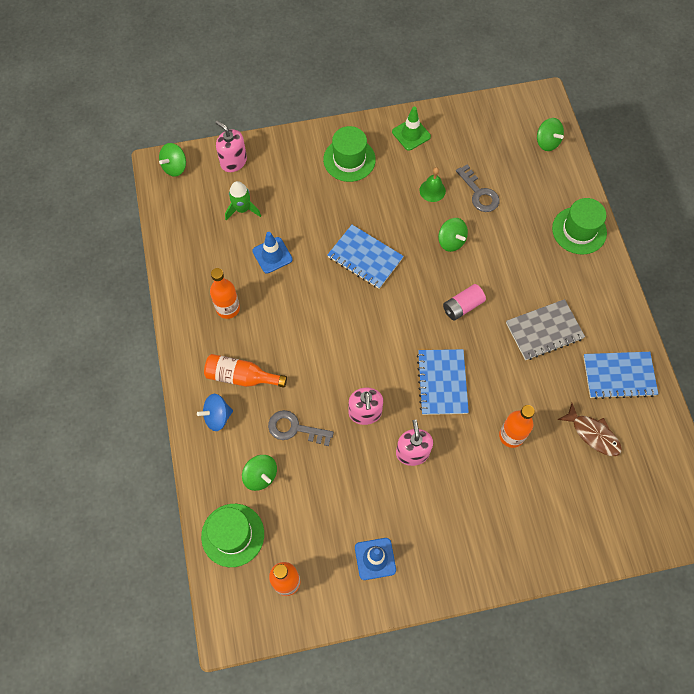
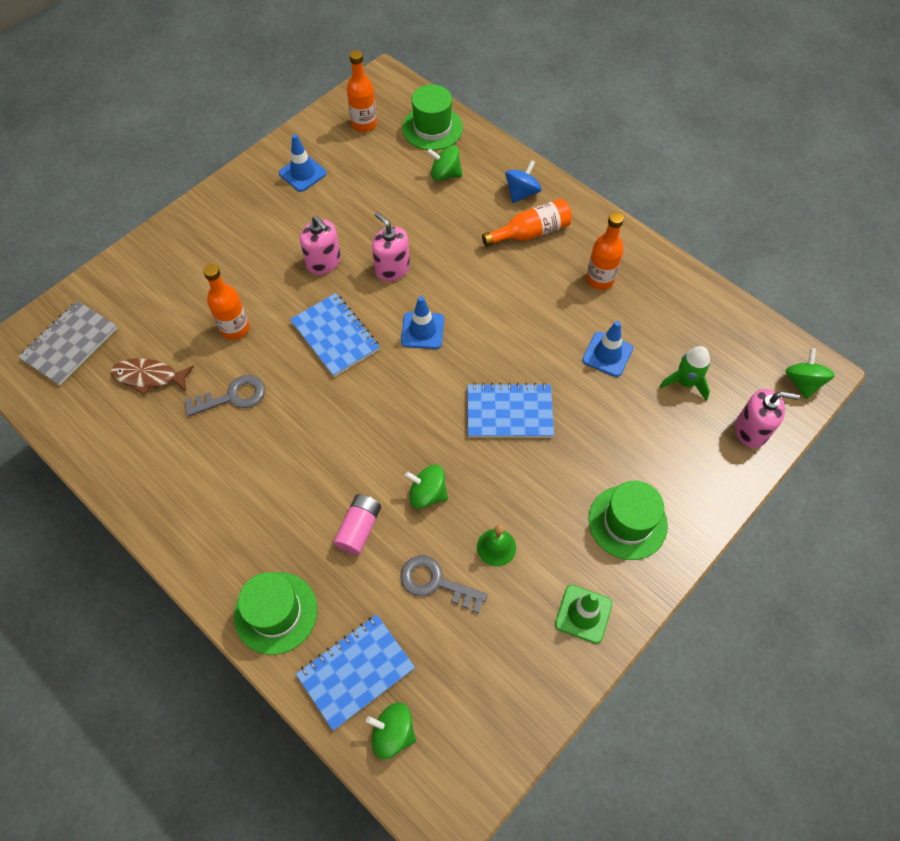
camera: 145 degrees right, 5 degrees down
grey key [268,410,334,446] -> grey key moved to [184,375,265,417]
pink battery [443,284,486,321] -> pink battery moved to [333,494,381,555]
grey notebook [506,299,585,360] -> grey notebook moved to [18,301,118,385]
blue notebook [583,352,658,399] -> blue notebook moved to [296,614,415,730]
none -> blue traffic cone [401,296,444,349]

